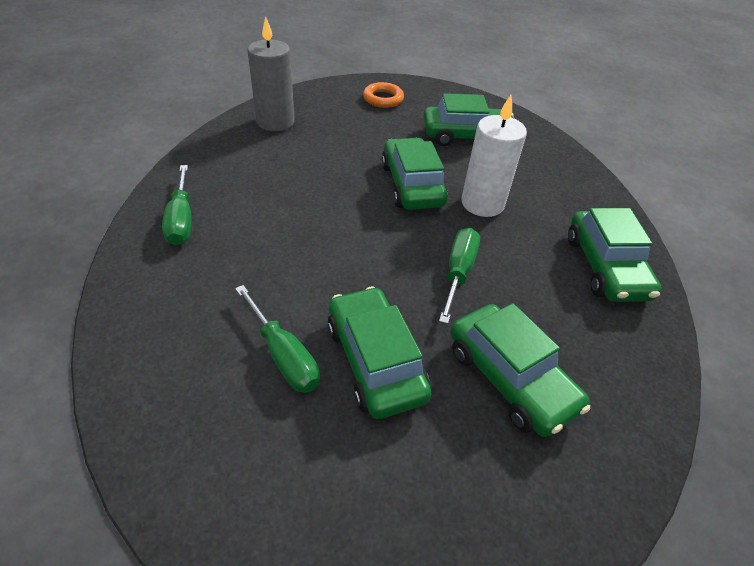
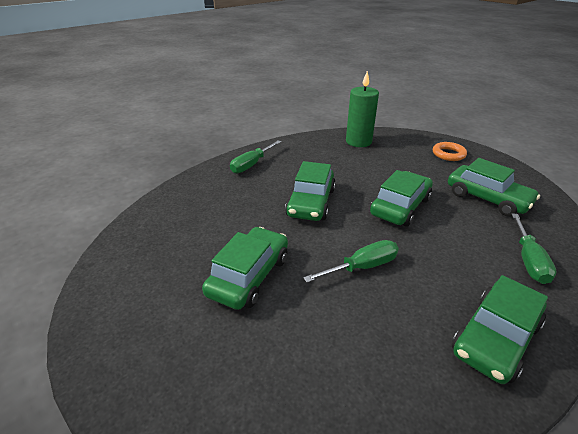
camera: 50 degrees right, 10 degrees down
green screwdriver [235,285,320,393] -> green screwdriver moved to [511,213,557,284]
grey candle [247,16,295,131] -> green candle [346,71,379,147]
green car [451,303,590,437] -> green car moved to [285,161,336,221]
white candle [462,95,527,217] -> none

